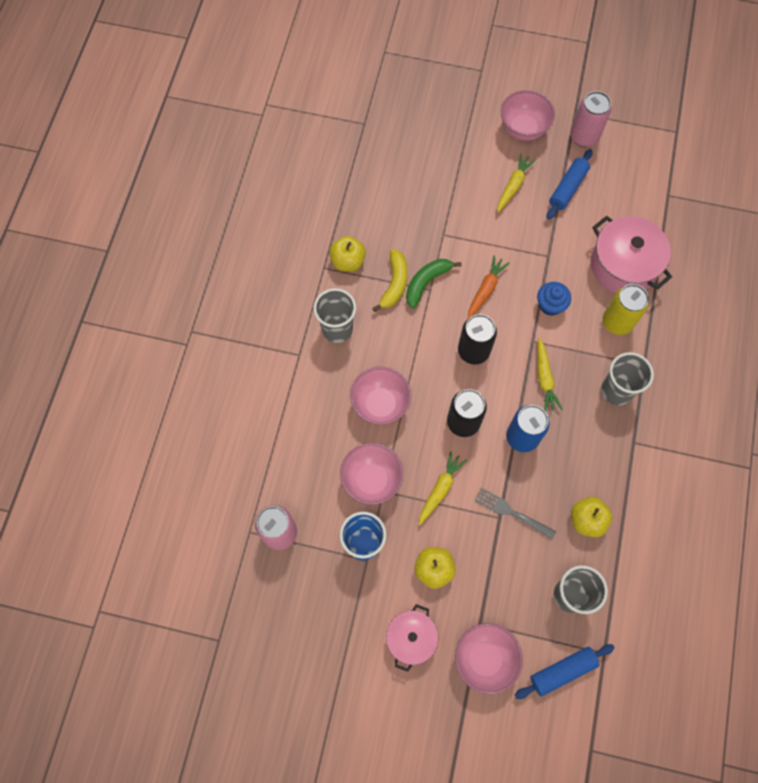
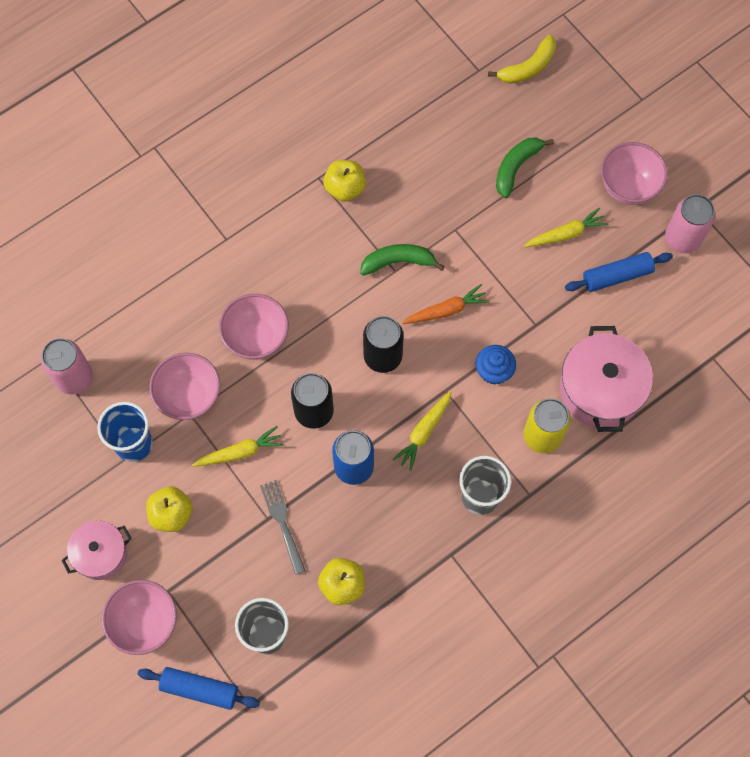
camera: 40 degrees right, 0 degrees up
grey cup [314,288,356,343] -> none
yellow banana [372,249,408,312] -> yellow banana moved to [488,35,556,84]
none -> green banana [496,138,554,198]

